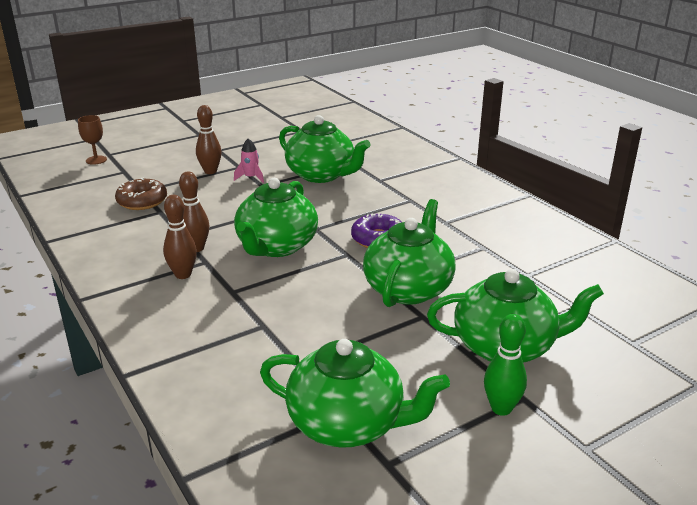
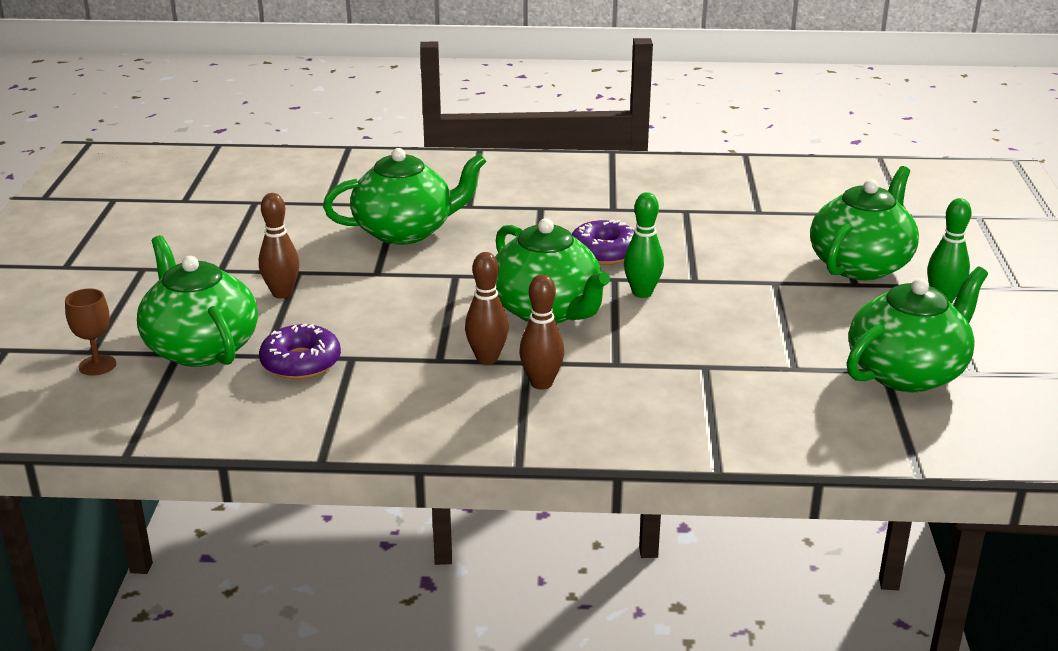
camera: 55 degrees left, 0 degrees up
brown donut [115,178,167,210] -> purple donut [259,324,341,379]
pink rocket [234,138,264,183] -> none
green teapot [363,199,456,307] -> green teapot moved to [137,235,258,367]
none -> green bowling pin [624,192,664,298]

